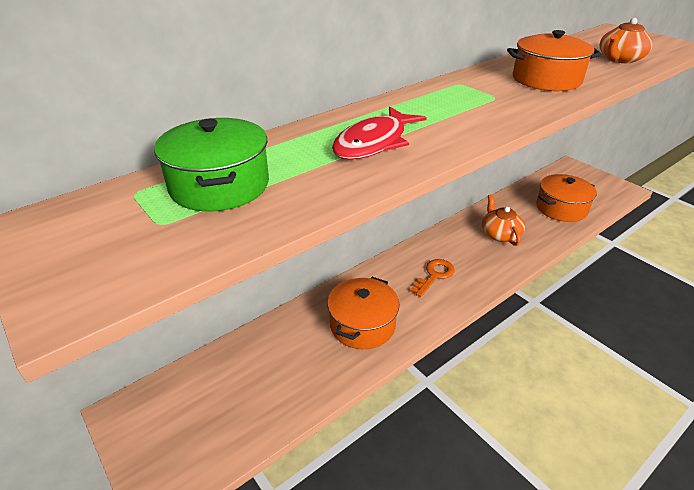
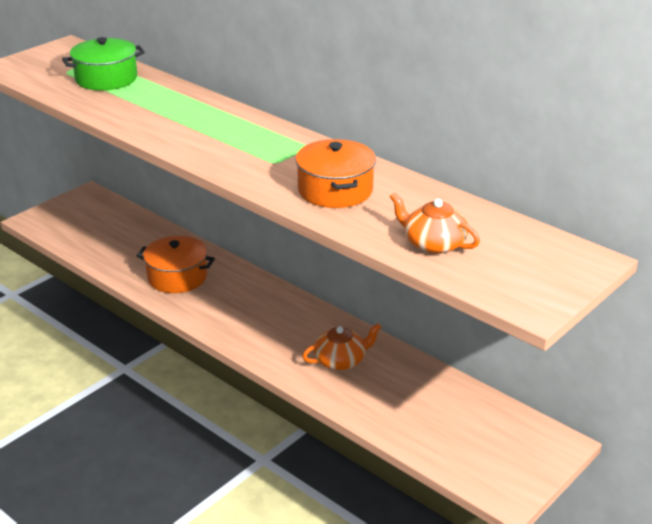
camera: 80 degrees right, 5 degrees down
red fish [332,107,427,159] -> none
orange key [410,259,455,297] -> none
orange pot [536,174,597,222] -> none

